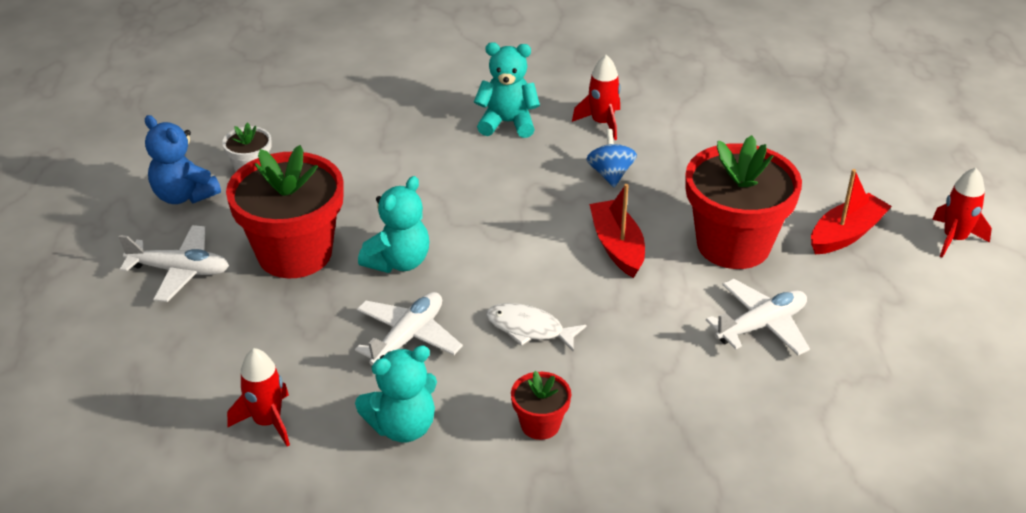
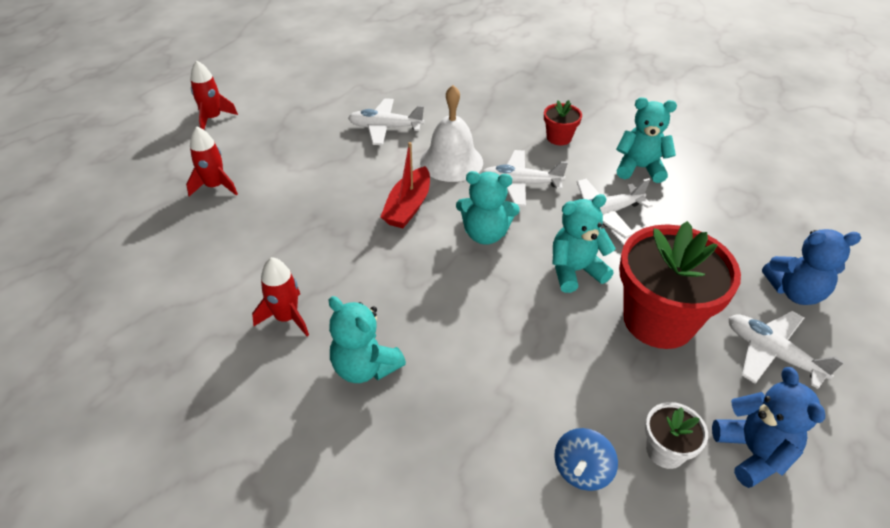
camera: 145 degrees left, 5 degrees up
red rocket [227,348,290,447] -> red rocket moved to [186,126,238,196]
white fish [486,303,586,351] -> white plane [482,150,568,207]
blue spinning top [586,129,637,187] -> blue spinning top moved to [554,428,618,491]
red flower pot [686,135,802,269] -> none
red boat [811,169,892,254] -> none
none -> white bell [420,85,483,182]
none -> turquoise teddy bear [456,171,520,245]
none -> blue teddy bear [762,229,861,305]

